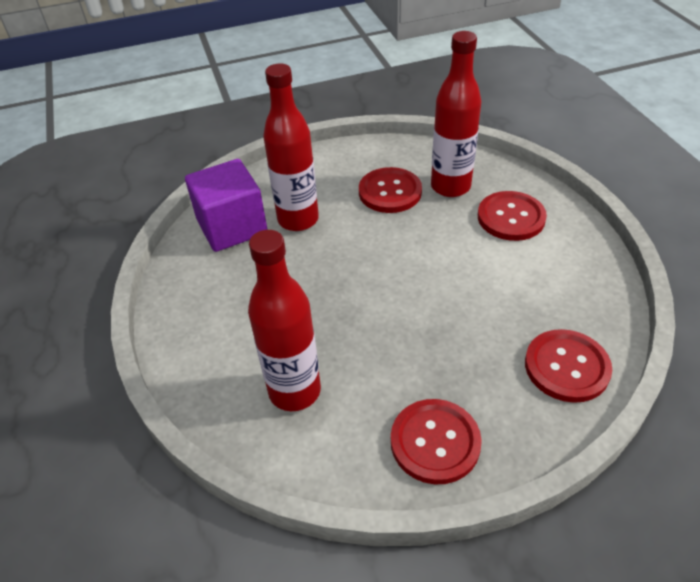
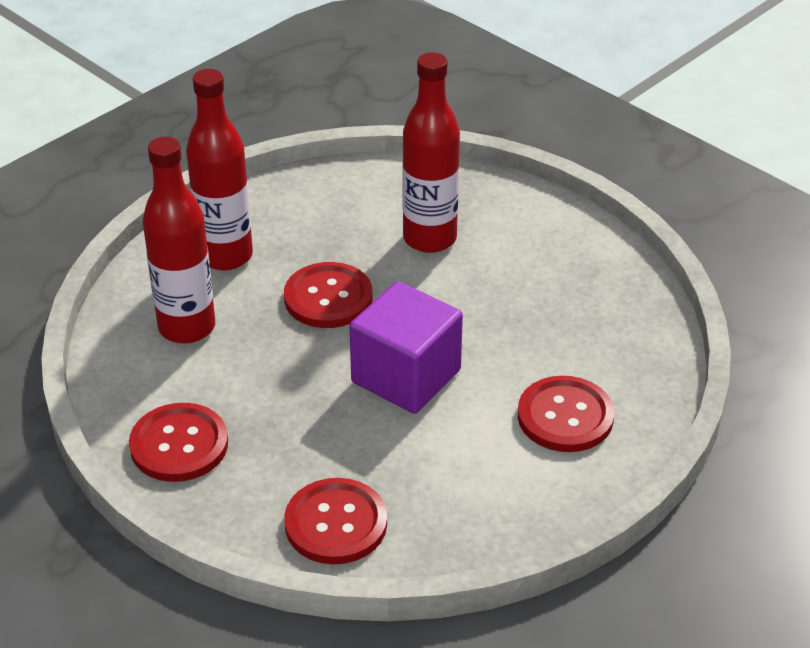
camera: 60 degrees right, 5 degrees down
purple cube [185,159,268,252] -> purple cube moved to [349,281,463,414]
red button [359,167,422,213] -> red button moved to [284,262,372,328]
red bottle [431,31,481,197] -> red bottle moved to [186,69,253,271]

